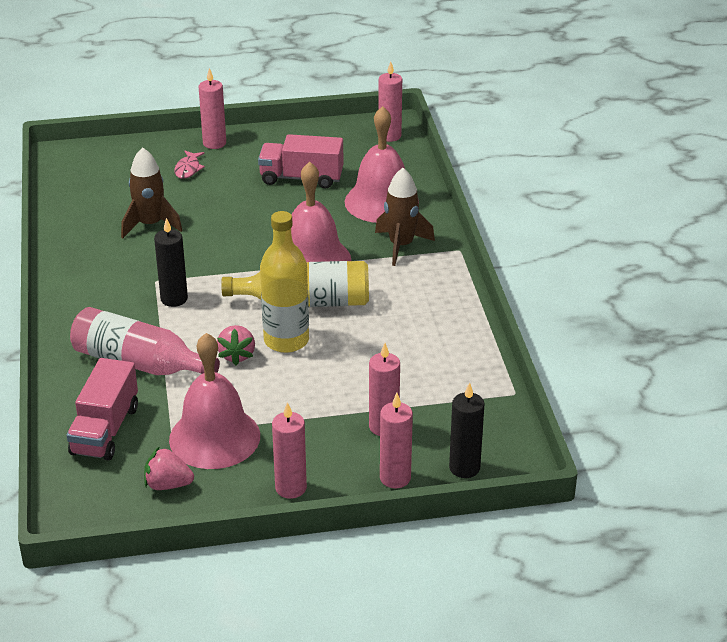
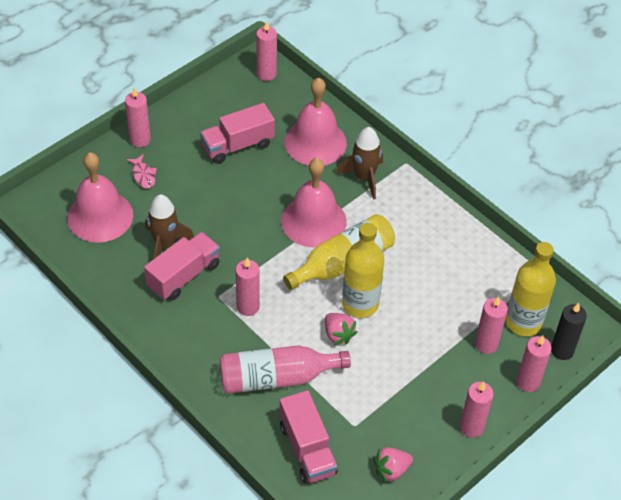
camera: 35 degrees left, 15 degrees up
black candle [154,218,188,307] -> pink candle [235,258,260,316]
pink bell [169,333,260,469] -> pink bell moved to [67,152,133,243]
none -> pink truck [144,232,220,300]
none -> yellow bottle [506,242,556,336]

